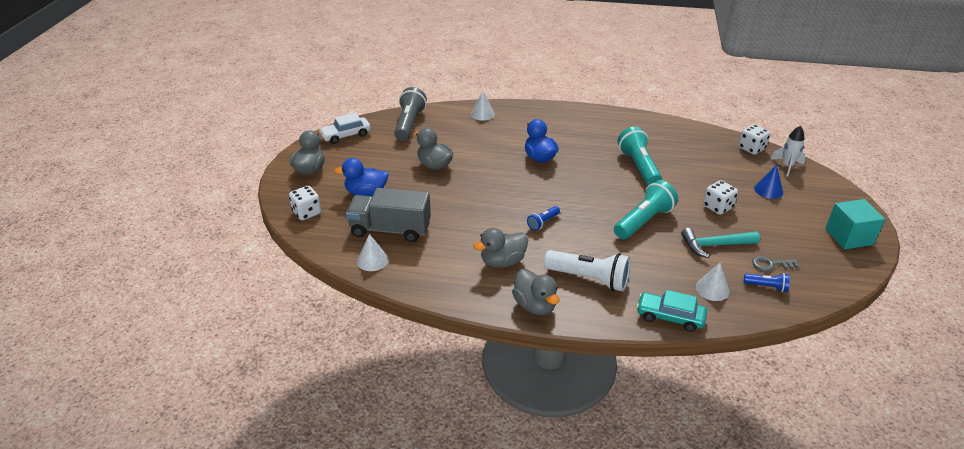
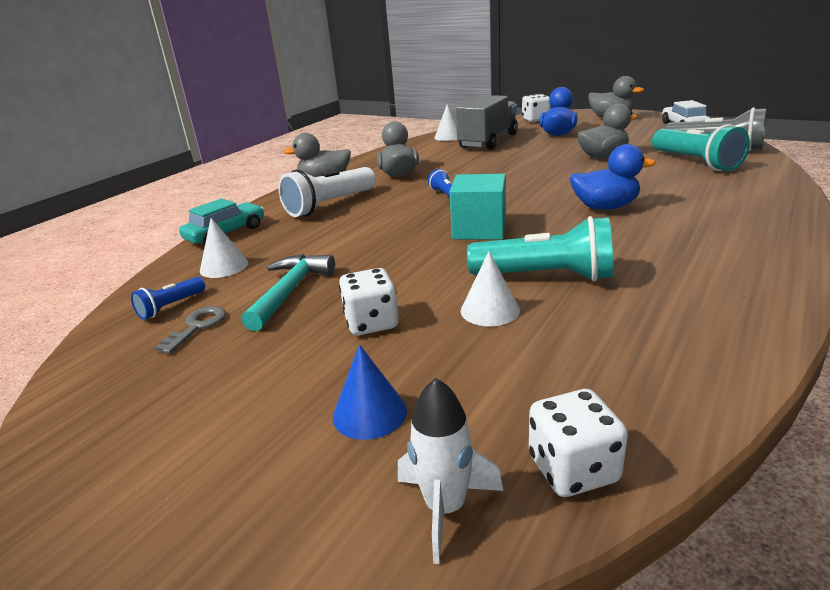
camera: 115 degrees right, 10 degrees down
white cone [471,91,495,121] -> white cone moved to [461,251,520,326]
turquoise flashlight [614,180,678,239] -> turquoise flashlight moved to [652,124,750,171]
turquoise cube [825,199,885,249] -> turquoise cube moved to [450,174,506,239]

